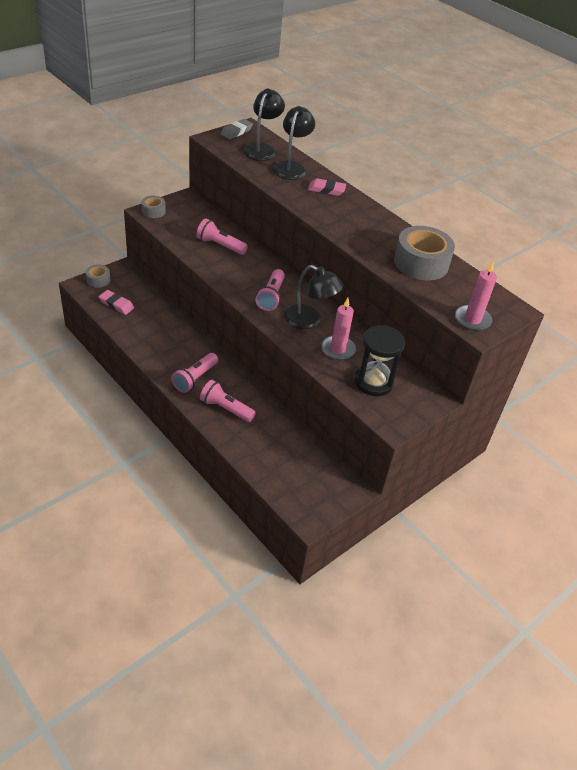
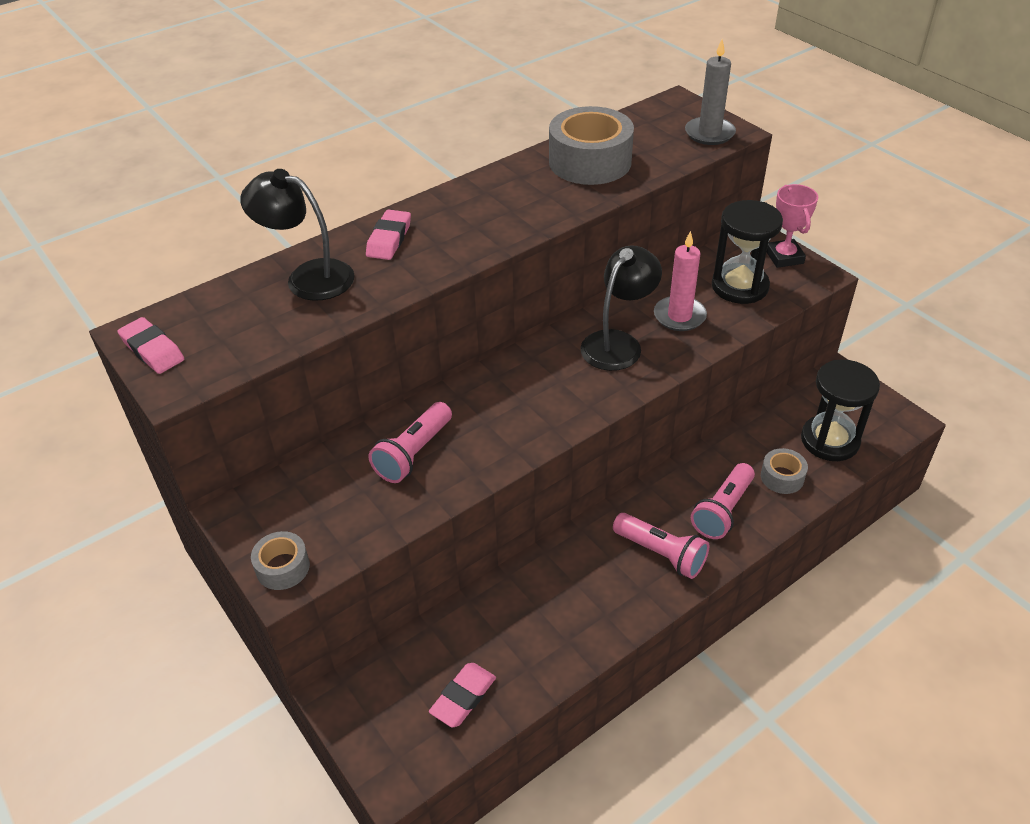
camera: 80 degrees left, 0 degrees up
grey tape [86,264,110,288] -> grey tape moved to [761,448,808,494]
grey eraser [221,119,253,139] -> pink eraser [117,317,184,374]
black lamp [243,89,285,161] -> none
pink flashlight [255,269,285,311] -> none
pink candle [455,262,497,331] -> grey candle [685,39,736,145]
none -> pink trophy [766,184,818,268]
none -> black hourglass [801,359,880,461]

